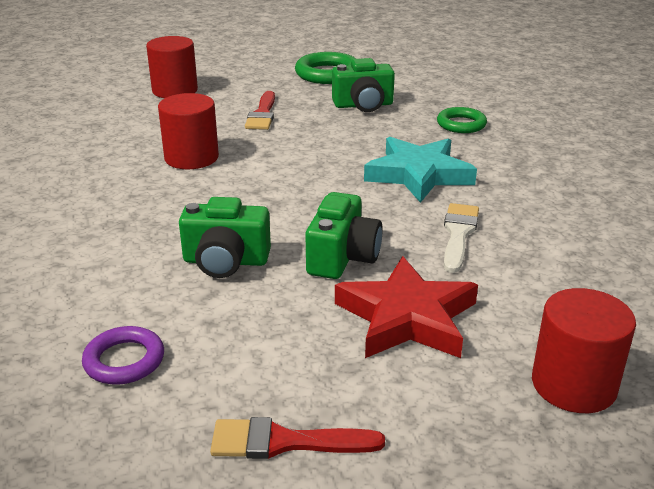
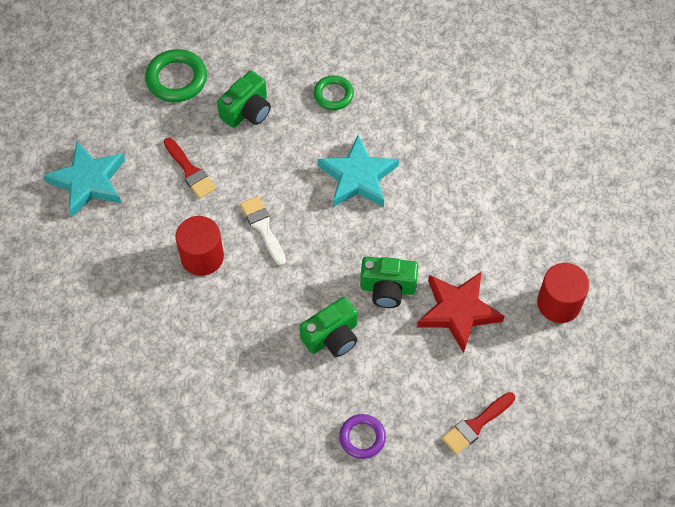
camera: 40 degrees left, 30 degrees up
red cylinder [146,36,198,98] -> turquoise star [43,141,125,217]
green camera [306,192,383,279] -> green camera turned 120 degrees clockwise [360,257,418,308]
white brush [444,203,479,273] -> white brush moved to [240,196,286,266]

